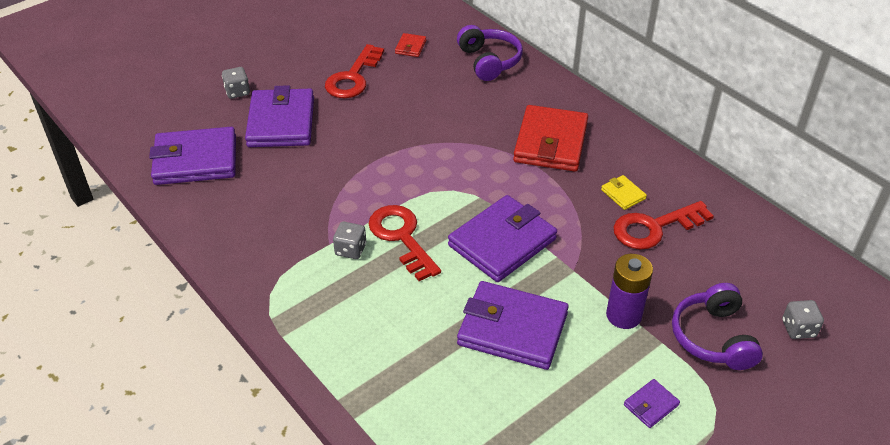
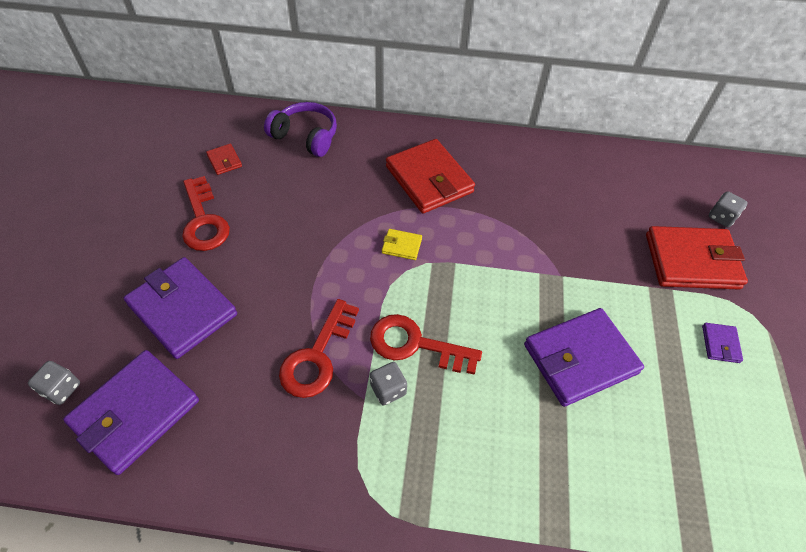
camera: 45 degrees left, 10 degrees up
grey dice [222,67,250,99] -> grey dice moved to [28,361,80,405]
purple wallet [448,195,557,282] -> none
yellow wallet [601,175,647,210] -> yellow wallet moved to [382,229,422,260]
purple battery [606,254,653,329] -> none
red key [613,201,714,250] -> red key moved to [279,299,359,398]
purple headphones [672,283,763,370] -> red wallet [646,226,748,290]

